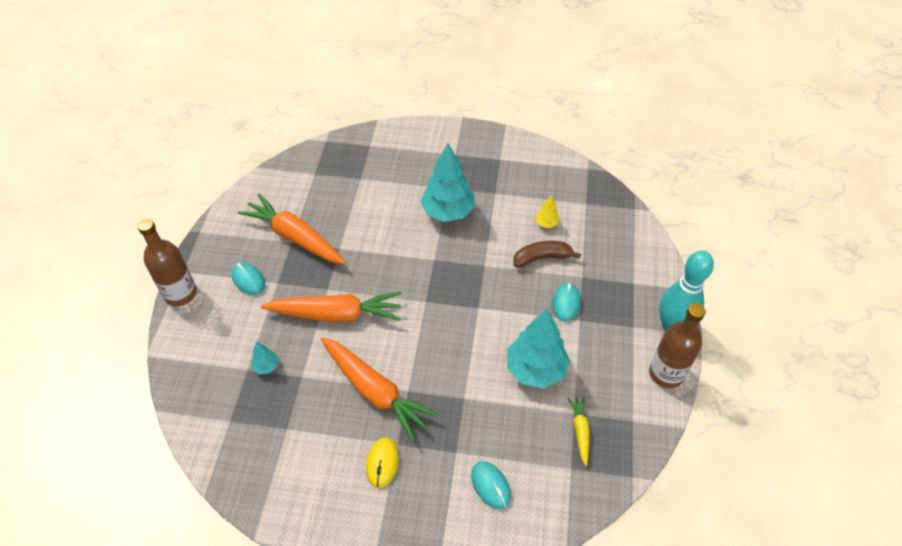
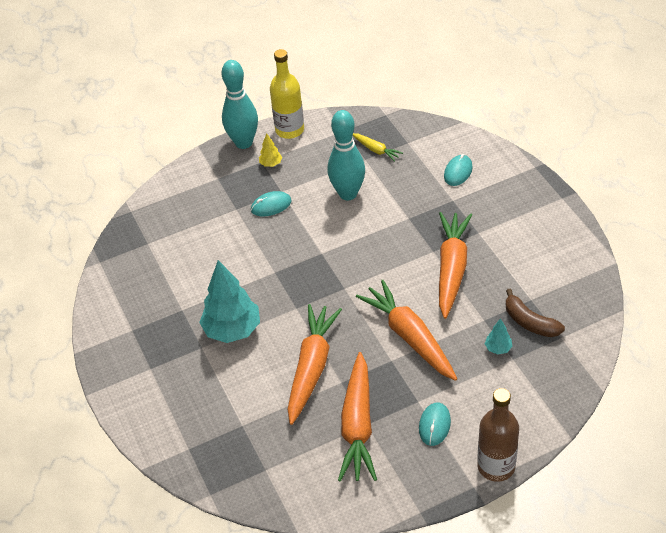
camera: 120 degrees left, 5 degrees down
yellow mouse [366,438,399,488] -> none
turquoise tree [507,309,570,389] -> turquoise bowling pin [328,110,365,200]
brown banana [513,241,581,267] -> brown banana moved to [506,288,565,337]
yellow tree [536,195,560,228] -> yellow tree moved to [259,133,282,167]
yellow carrot [568,397,590,466] -> yellow carrot turned 105 degrees counterclockwise [353,133,403,162]
brown bottle [649,303,706,388] -> yellow bottle [270,49,304,139]
none -> orange carrot [288,304,342,425]

